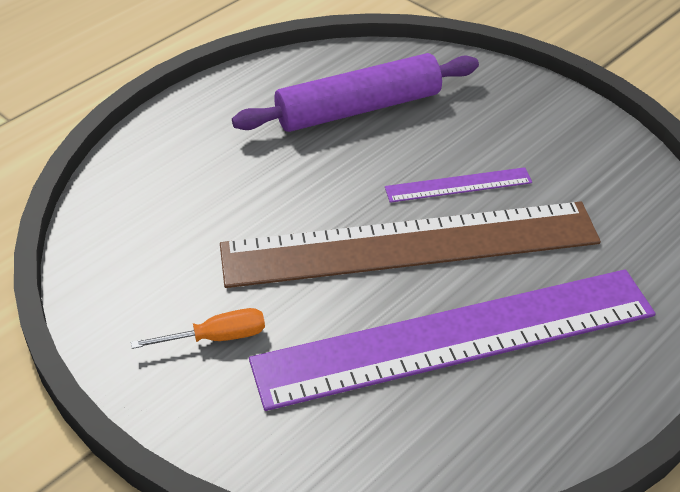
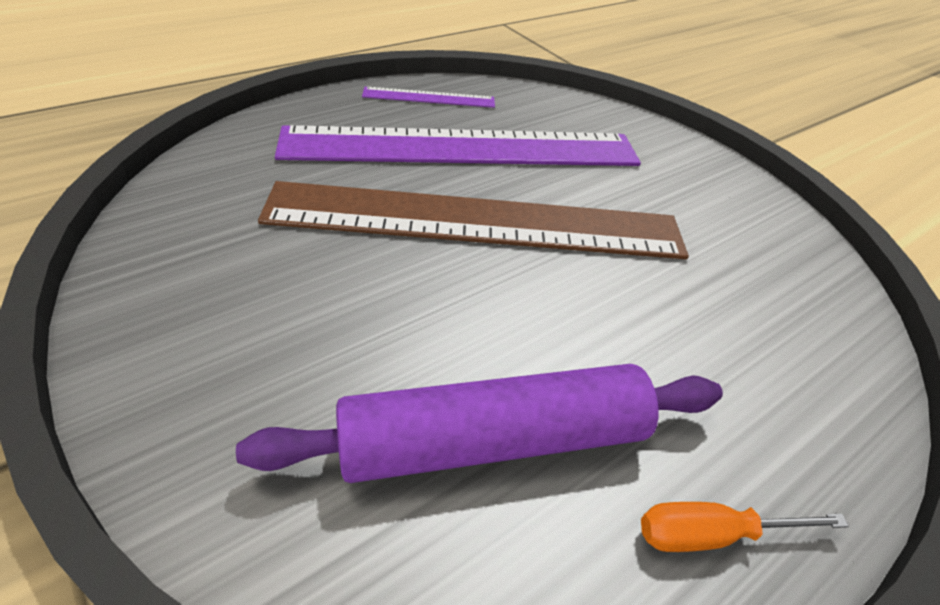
camera: 175 degrees left, 0 degrees up
orange screwdriver [131,308,265,349] -> orange screwdriver moved to [641,502,849,552]
purple ruler [385,167,532,203] -> purple ruler moved to [362,87,495,108]

